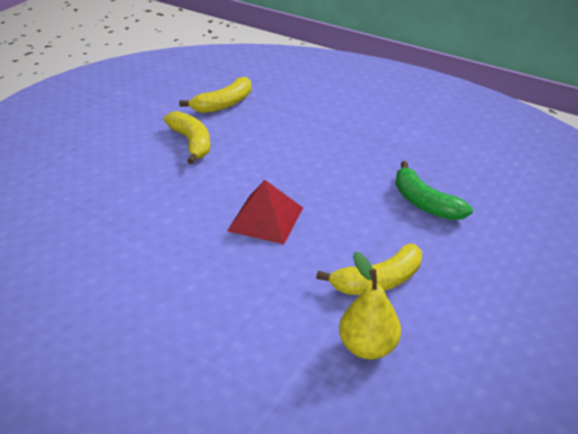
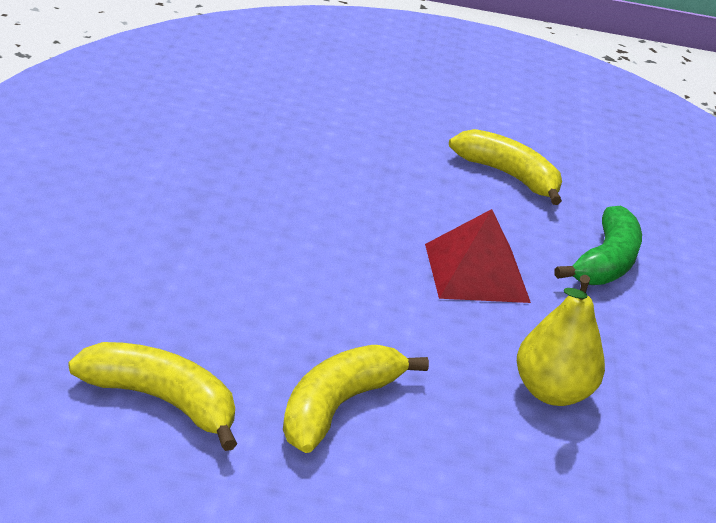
camera: 120 degrees left, 5 degrees down
yellow pear [339,252,401,360] -> yellow pear moved to [517,275,605,406]
green banana [395,161,473,220] -> green banana moved to [555,206,642,285]

